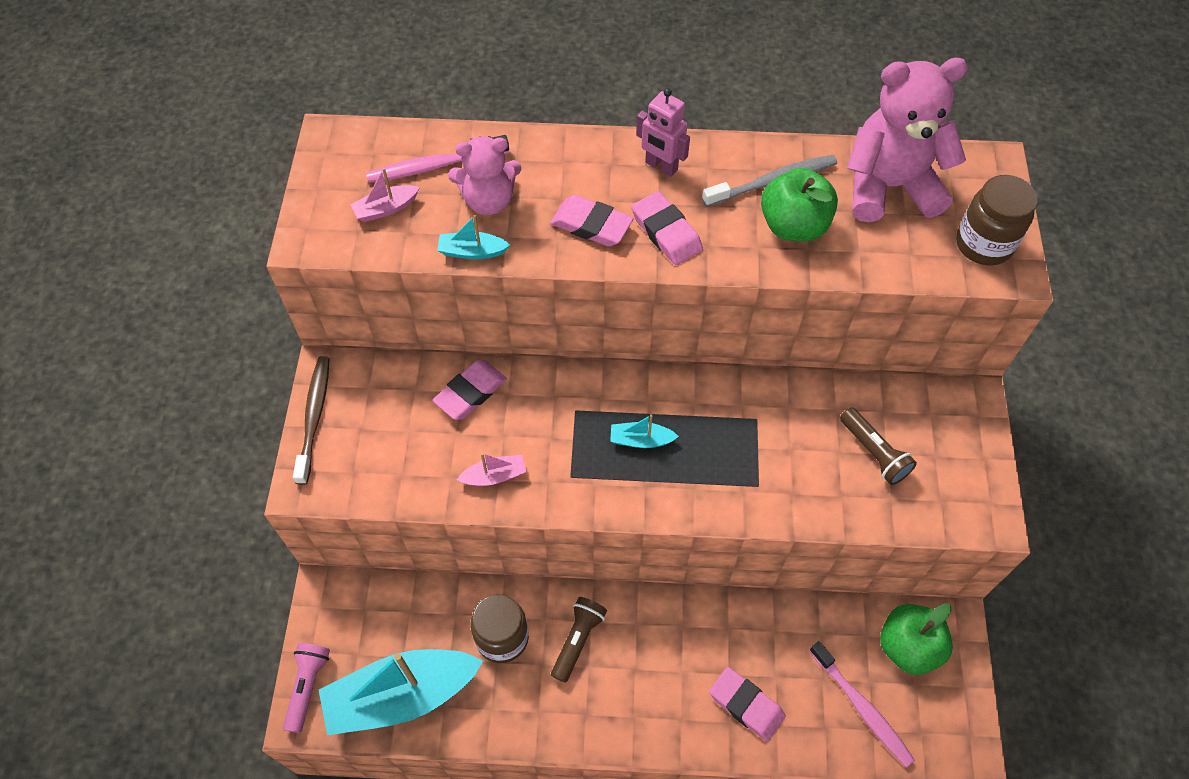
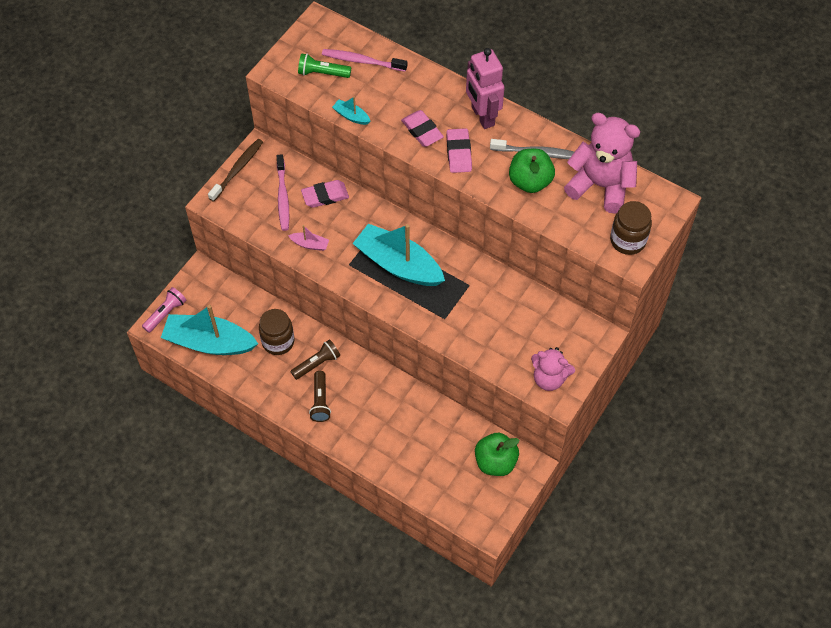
camera: 30 degrees right, 0 degrees up
pink boat [350,168,420,222] -> green flashlight [298,53,351,78]
pink teddy bear [448,136,521,215] -> pink teddy bear moved to [531,347,575,391]
turquoise boat [610,414,679,448] -> turquoise boat [352,224,445,286], size x2.41
pink robot [636,88,690,177] -> pink robot [466,48,505,129], size x1.57
pink eraser [709,667,786,741] -> none
pink toothbrush [809,641,915,768] -> pink toothbrush moved to [277,154,289,231]
brown flashlight [840,407,917,485] -> brown flashlight moved to [309,371,331,422]

